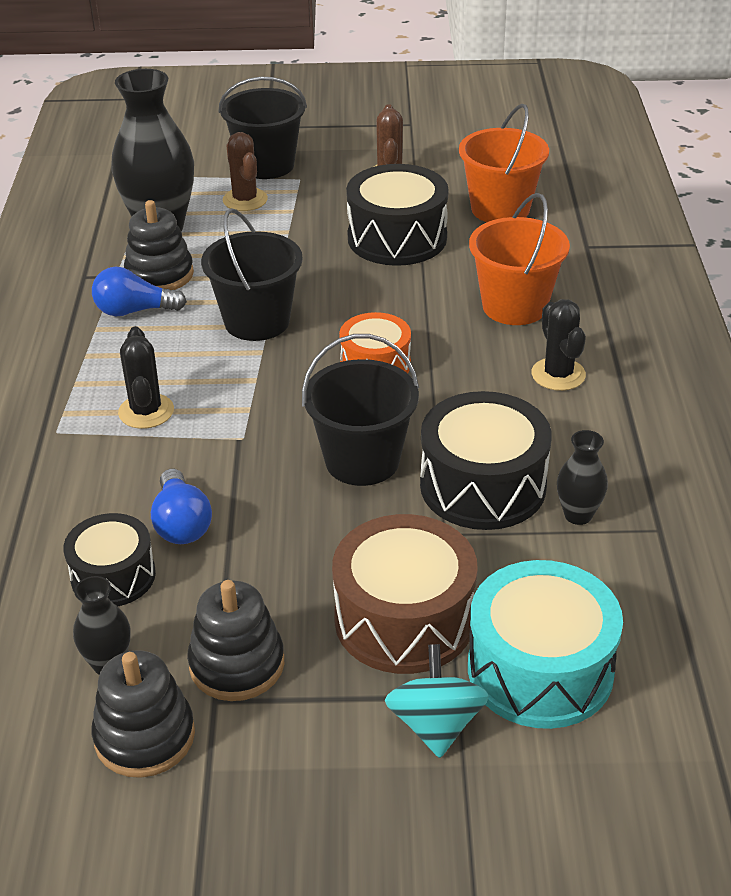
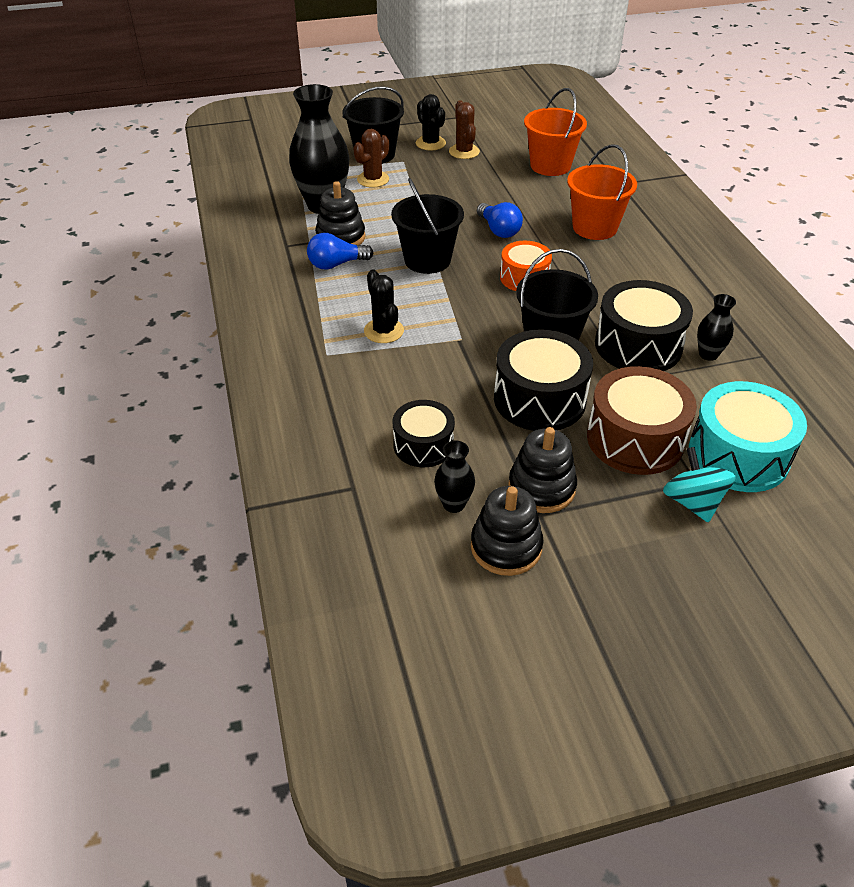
camera: 15 degrees left, 5 degrees up
blue light bulb [151,469,212,544] -> blue light bulb moved to [477,202,523,238]
brown cactus [223,132,268,211] -> brown cactus turned 75 degrees clockwise [353,129,389,188]
black drum [346,164,449,266] -> black drum moved to [494,329,593,431]
black cactus [531,299,586,391] -> black cactus moved to [416,94,446,150]

